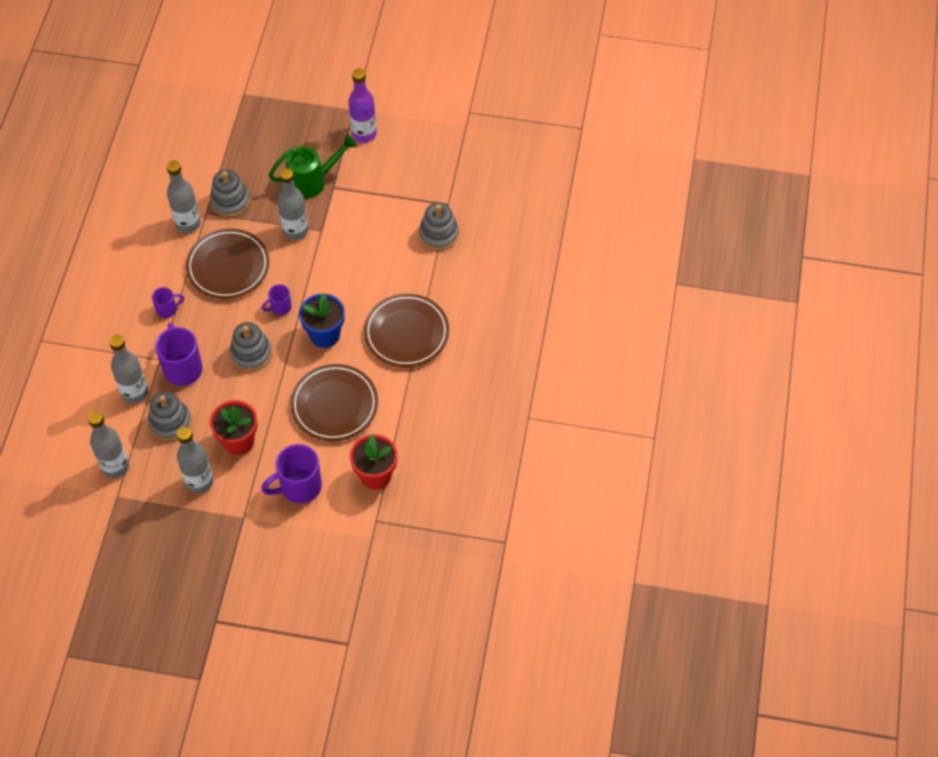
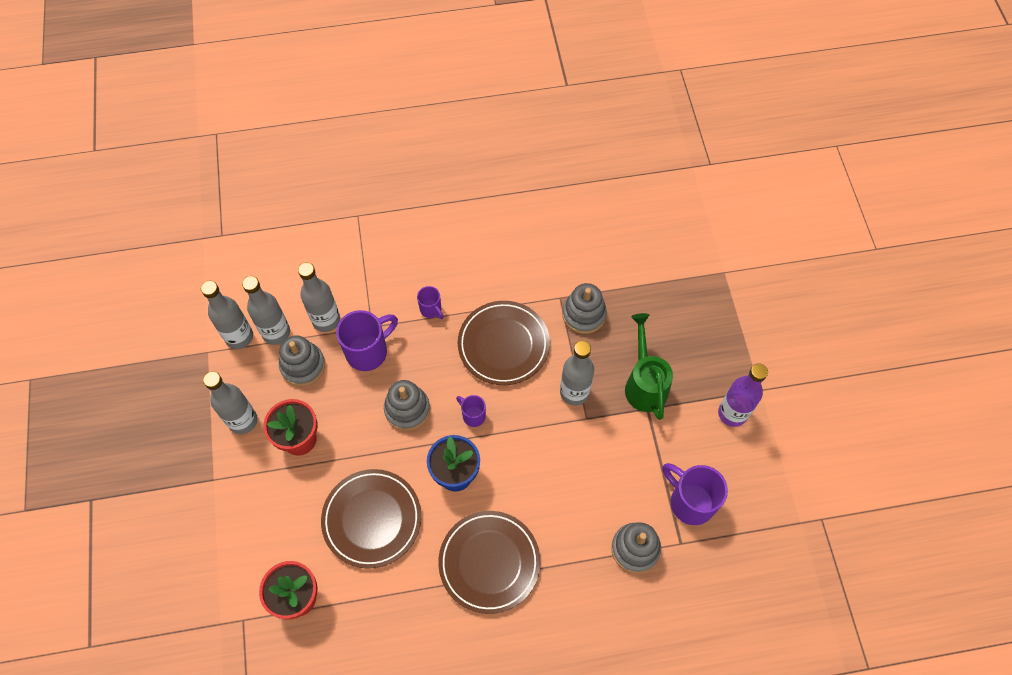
camera: 70 degrees right, 5 degrees up
grey bottle [167,160,201,233] -> grey bottle moved to [242,276,290,345]
purple mug [261,444,322,504] -> purple mug moved to [663,463,728,525]
green watering can [269,135,357,199] -> green watering can turned 150 degrees counterclockwise [625,313,673,420]

